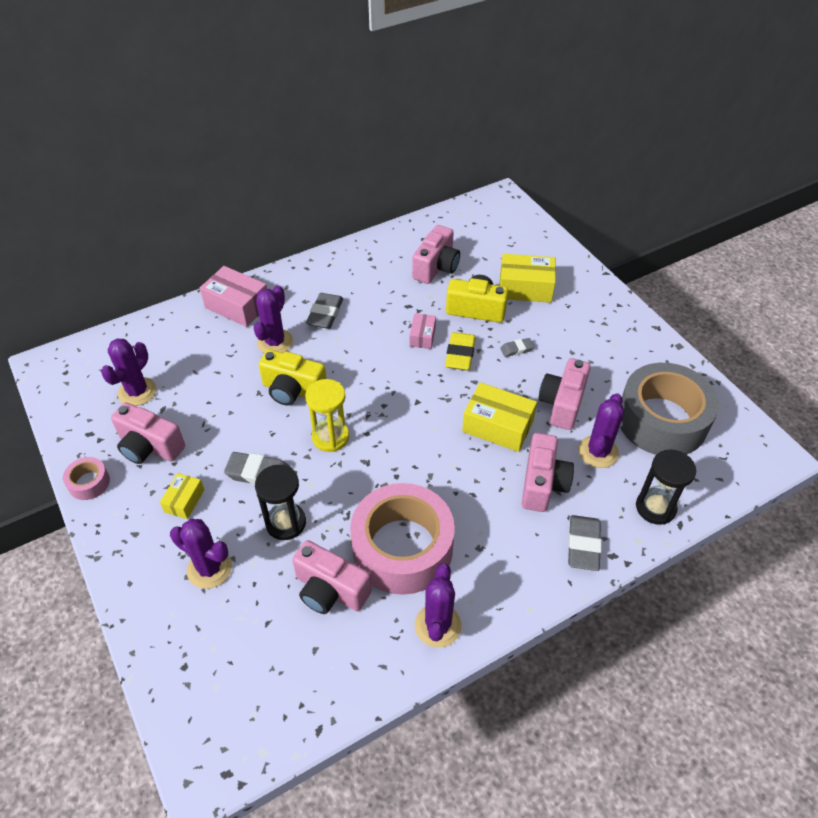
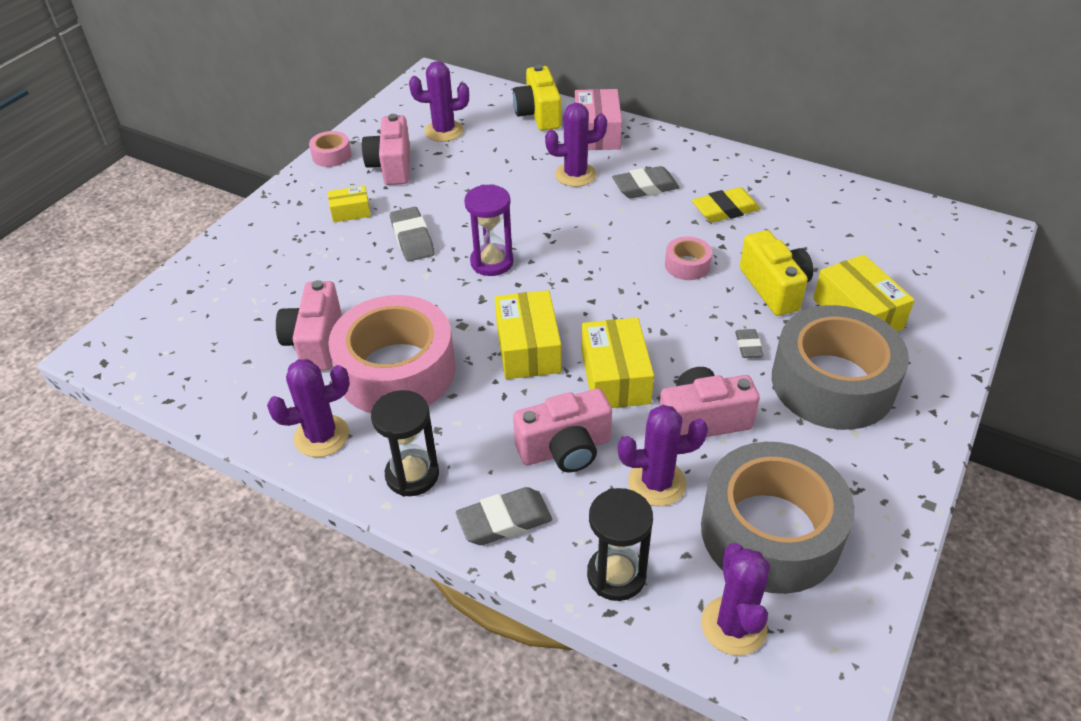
camera: 60 degrees right, 5 degrees down
purple cactus [170,519,232,589] -> purple cactus moved to [701,543,770,656]
black hourglass [255,465,306,540] -> black hourglass moved to [371,390,439,496]
yellow camera [258,349,326,405] -> yellow camera moved to [513,65,561,131]
yellow hourglass [305,379,349,452] -> purple hourglass [464,185,514,276]
pink box [409,313,436,349] -> pink tape [665,236,712,280]
pink camera [412,225,460,284] -> none
yellow eraser [445,332,476,370] -> yellow eraser moved to [692,187,761,222]
grey eraser [500,338,534,357] -> grey eraser turned 45 degrees clockwise [735,329,763,358]
none -> yellow box [495,290,561,379]
none -> grey tape [772,305,909,430]

